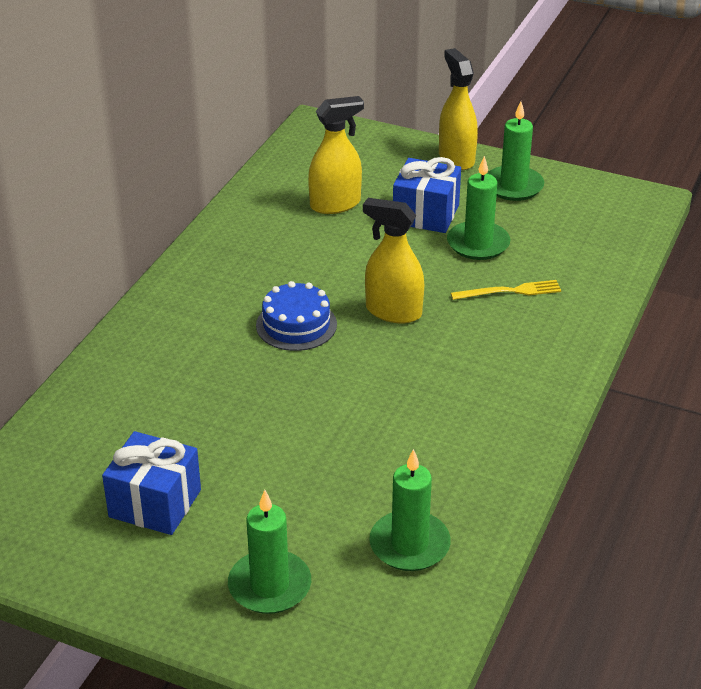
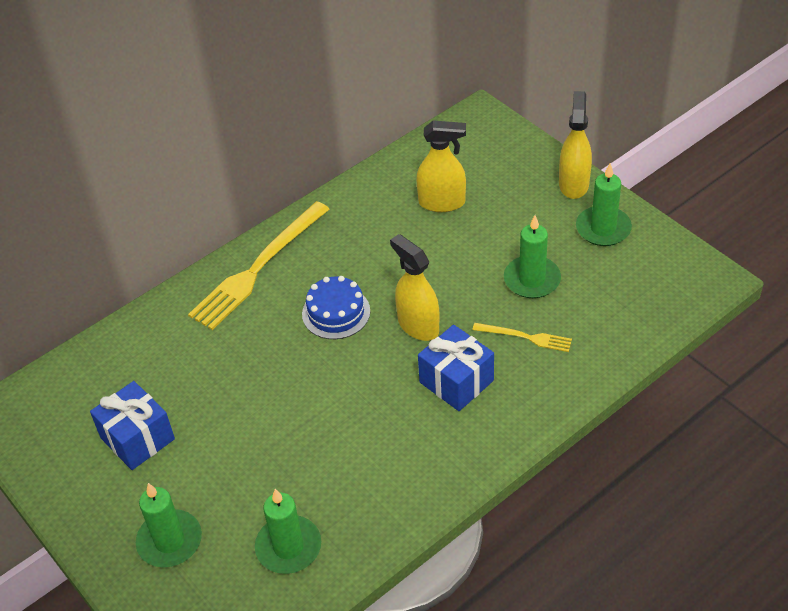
camera: 30 degrees right, 10 degrees up
blue gift [393,157,461,233] -> blue gift moved to [418,325,494,411]
none -> yellow fork [188,201,329,330]

